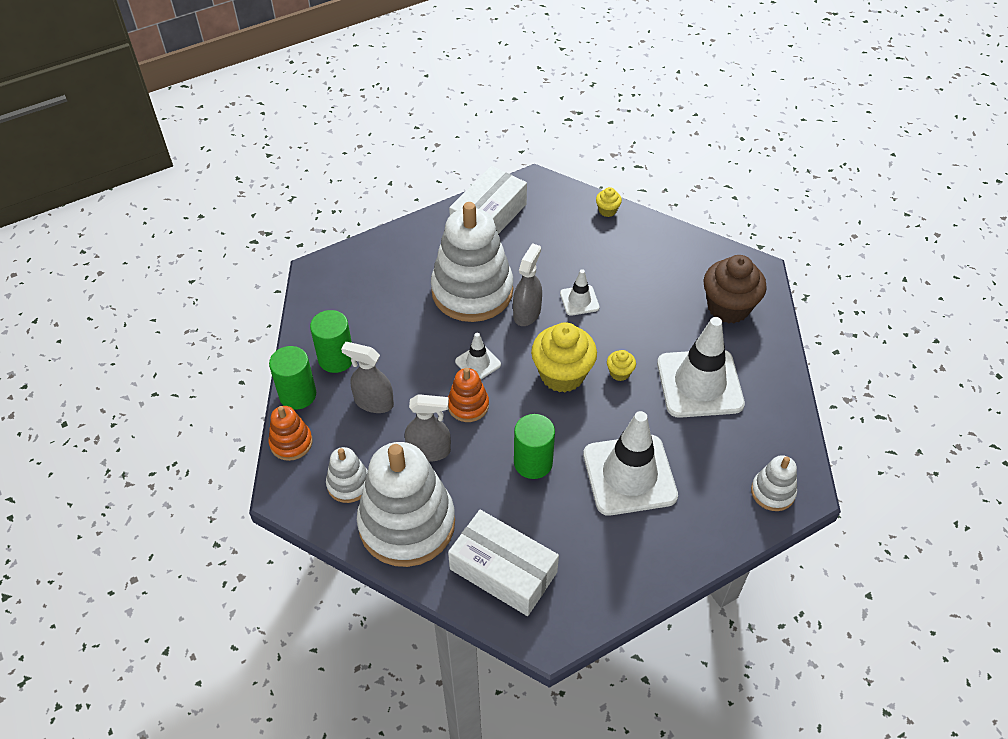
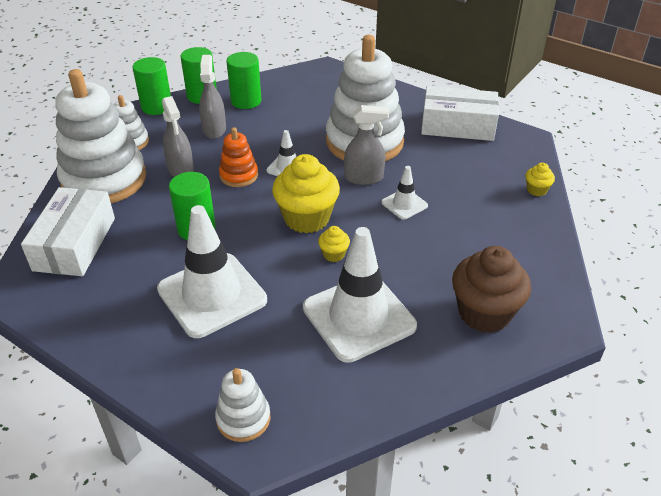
camera: 65 degrees right, 10 degrees down
orange stacking toy [268,406,313,461] -> green cylinder [133,57,171,115]

